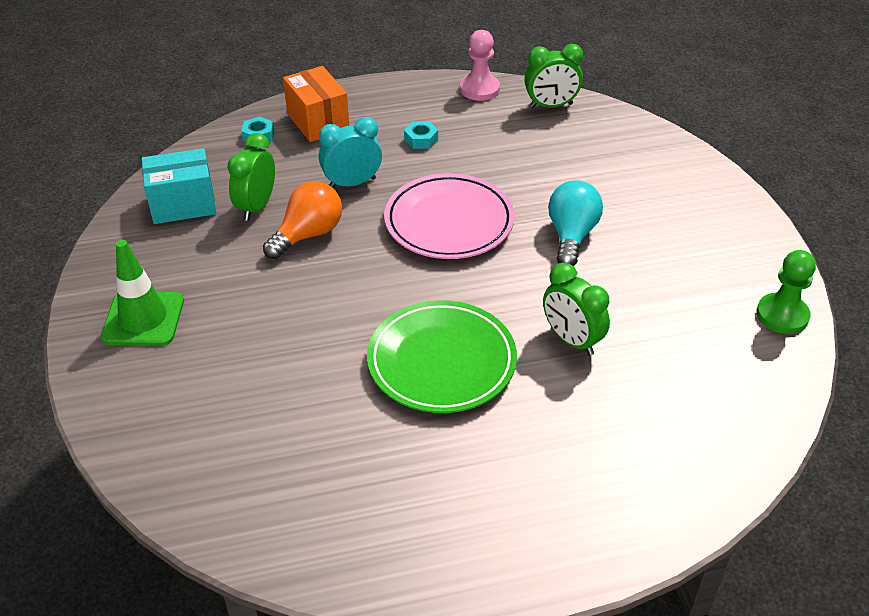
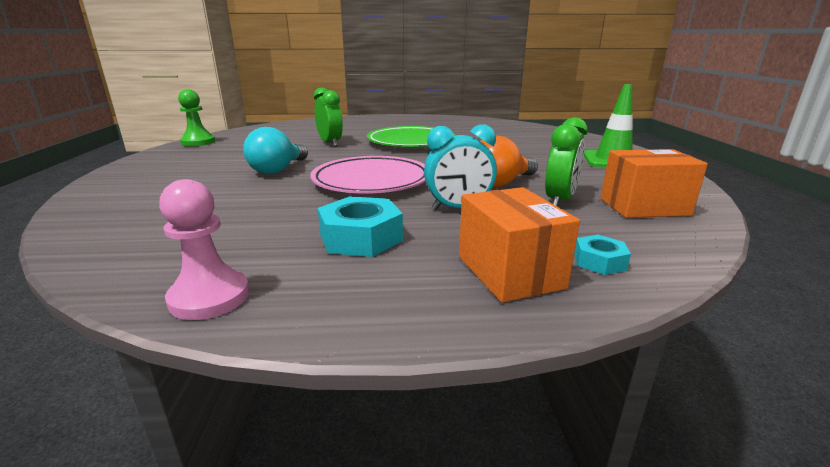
camera: 170 degrees left, 20 degrees down
turquoise box [142,148,216,224] -> orange box [600,149,708,218]
turquoise nut [404,121,438,149] -> turquoise nut [318,196,403,257], size x1.82
green clock [524,44,583,108] -> none

